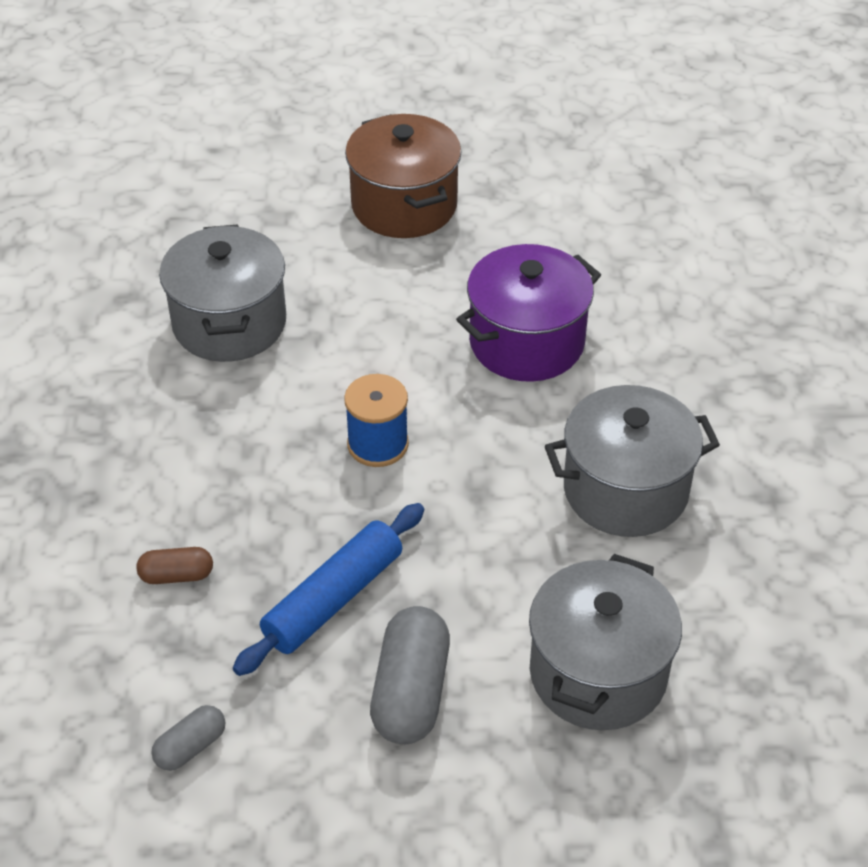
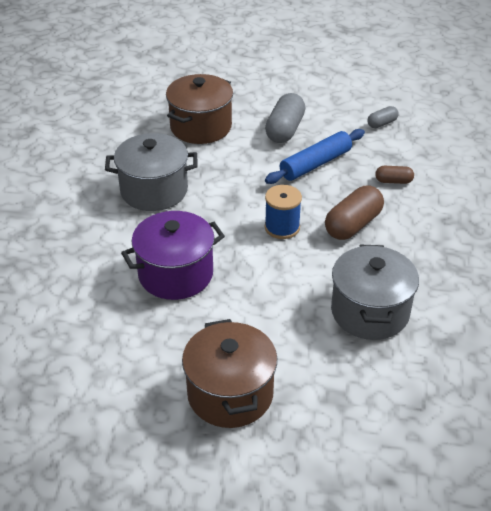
camera: 170 degrees left, 5 degrees down
grey pot [529,554,682,730] -> brown pot [166,74,233,144]
none -> brown capsule [325,186,384,240]

